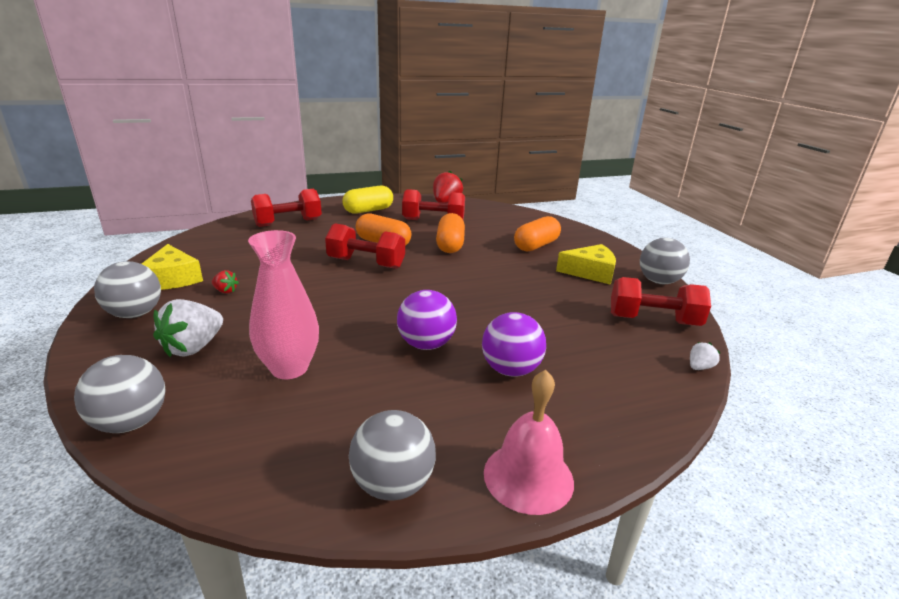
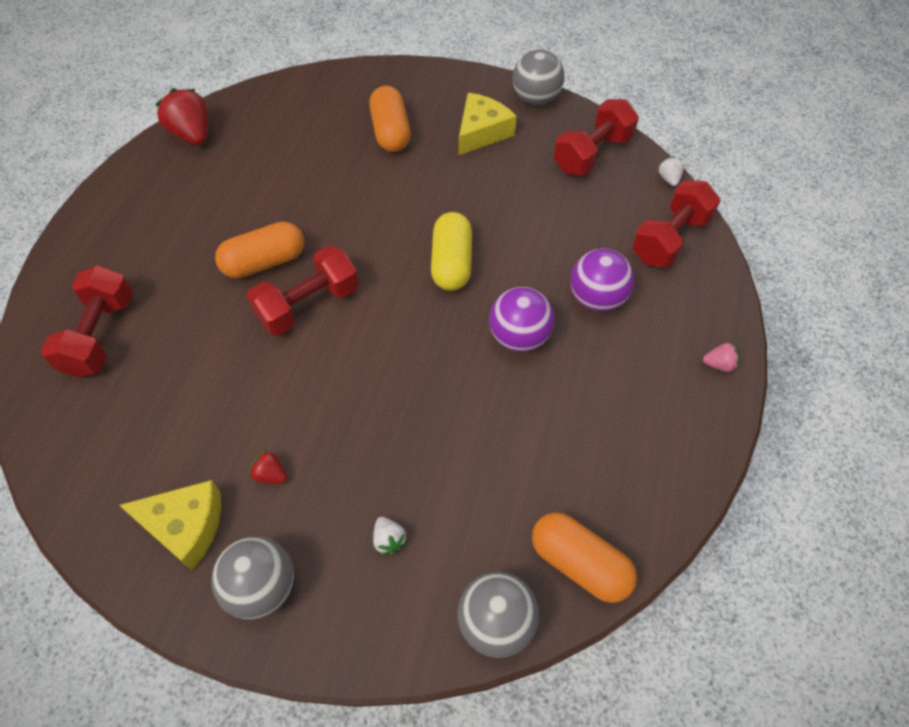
camera: 55 degrees left, 30 degrees up
white strawberry [153,299,223,357] -> white strawberry [373,517,407,555], size x0.49
red strawberry [212,270,239,293] -> red strawberry turned 120 degrees counterclockwise [250,450,287,484]
pink vase [248,230,319,379] -> none
yellow capsule [342,186,393,214] -> yellow capsule moved to [431,212,472,291]
grey ball [349,410,436,501] -> none
red dumbbell [402,189,465,221] -> red dumbbell moved to [632,180,721,268]
orange capsule [436,213,465,253] -> orange capsule moved to [532,512,637,603]
pink bell [484,370,574,515] -> pink strawberry [703,342,740,372]

